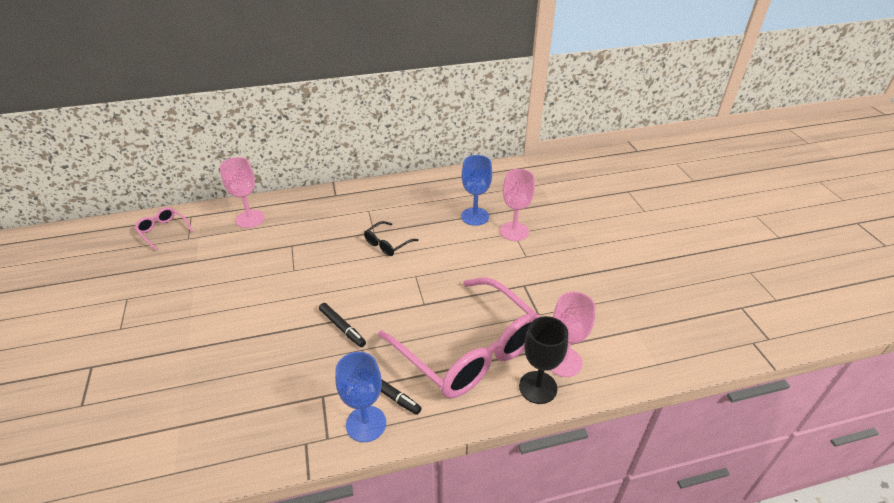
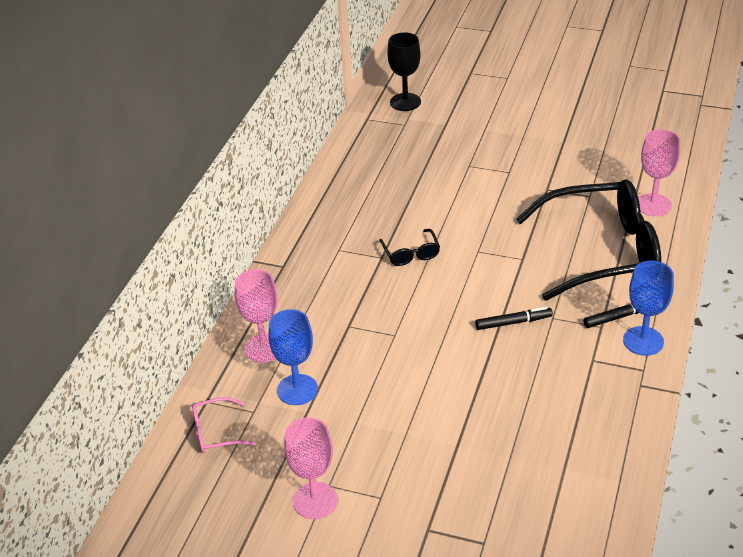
camera: 55 degrees left, 0 degrees up
pink glasses [378,277,540,398] -> black glasses [516,179,661,301]
blue goblet [461,155,492,226] -> blue goblet moved to [269,309,318,405]
pink goblet [500,169,535,241] -> pink goblet moved to [284,417,338,519]
black goblet [519,316,568,404] -> black goblet moved to [387,33,421,111]

